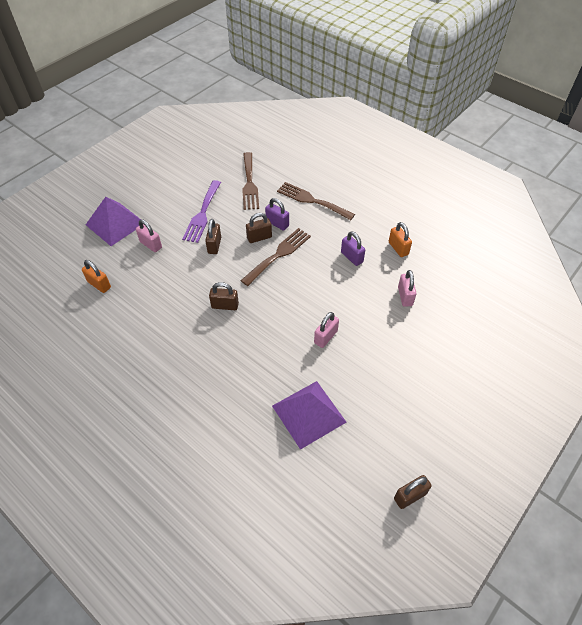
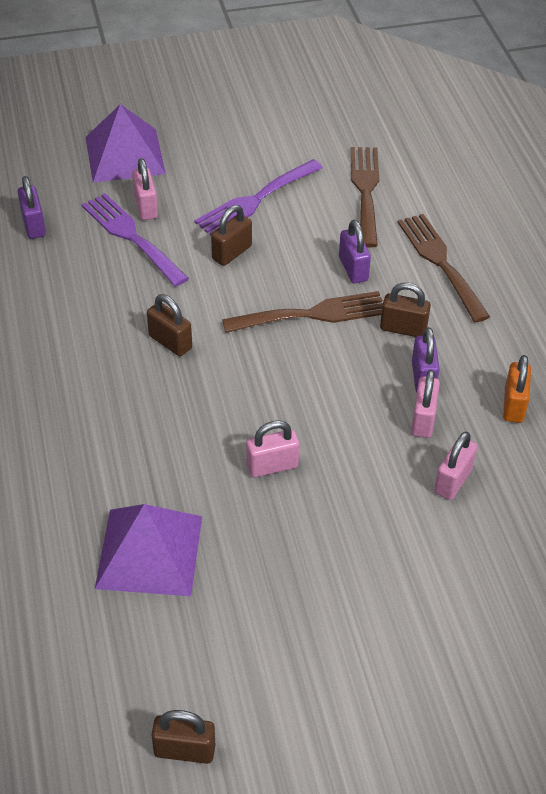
camera: 35 degrees right, 5 degrees down
orange padlock [82,260,111,293] -> purple padlock [18,176,46,239]
brown fork [242,152,259,210] -> brown fork turned 150 degrees clockwise [350,147,379,248]
brown padlock [246,213,272,243] -> brown padlock moved to [380,282,431,337]
none -> purple fork [81,193,189,287]
none -> pink padlock [411,370,440,438]

